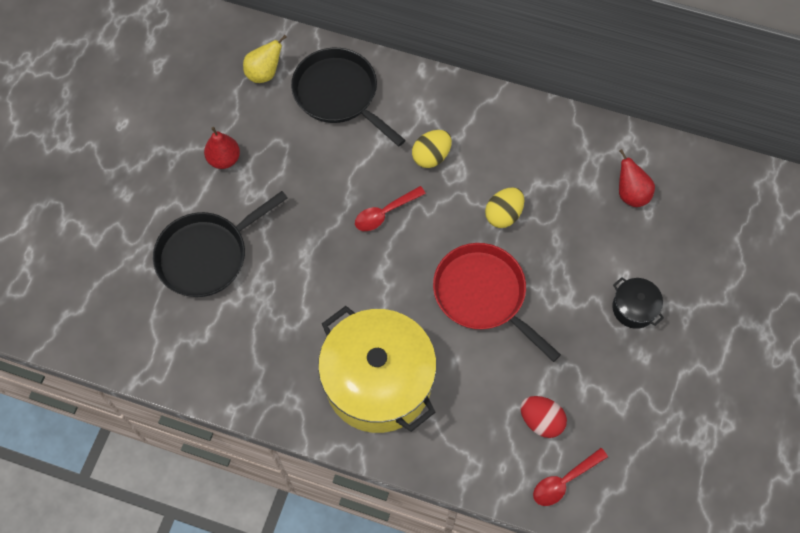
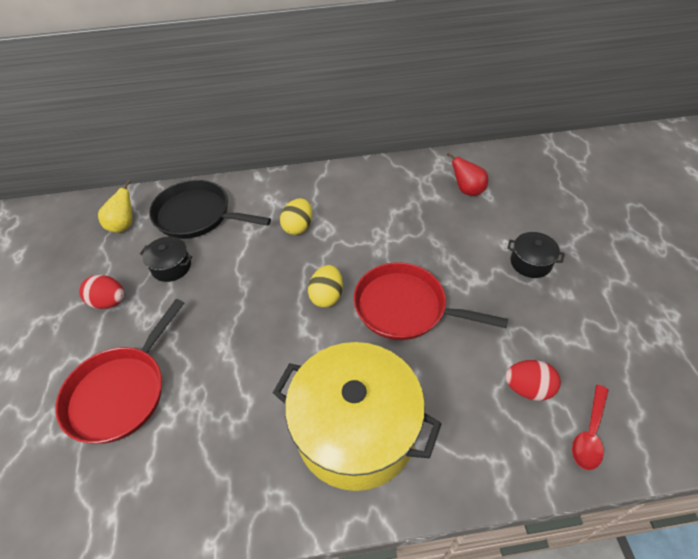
camera: 25 degrees left, 15 degrees down
black pan [153,191,288,297] -> red pan [55,299,184,444]
red pear [204,127,240,169] -> red egg [79,275,125,309]
red spoon [355,186,426,231] -> none
yellow egg [485,187,524,228] -> yellow egg moved to [308,265,343,308]
none -> black pot [140,237,192,282]

